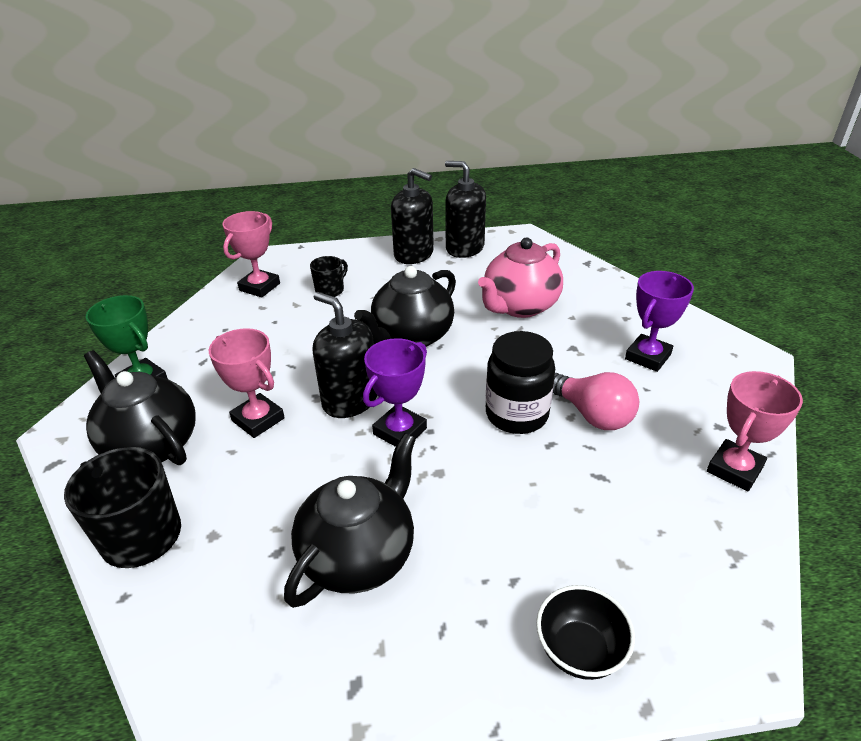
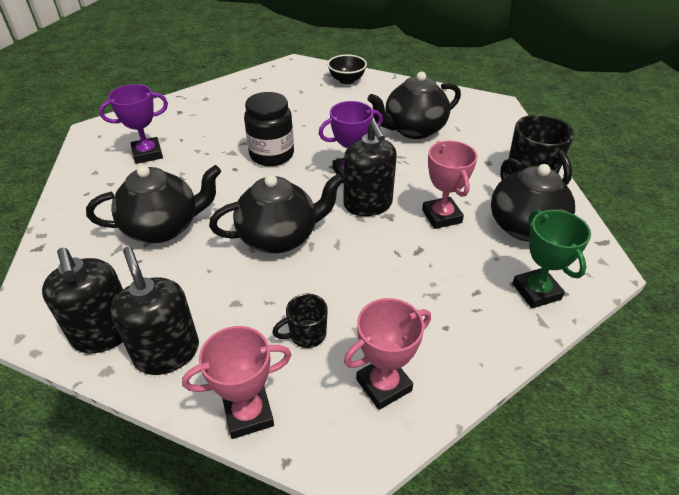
camera: 150 degrees left, 5 degrees up
pink teapot [478,237,563,318] -> black teapot [86,165,221,243]
pink light bulb [553,372,639,430] -> none
pink trophy [707,371,803,492] -> pink trophy moved to [182,326,291,439]

